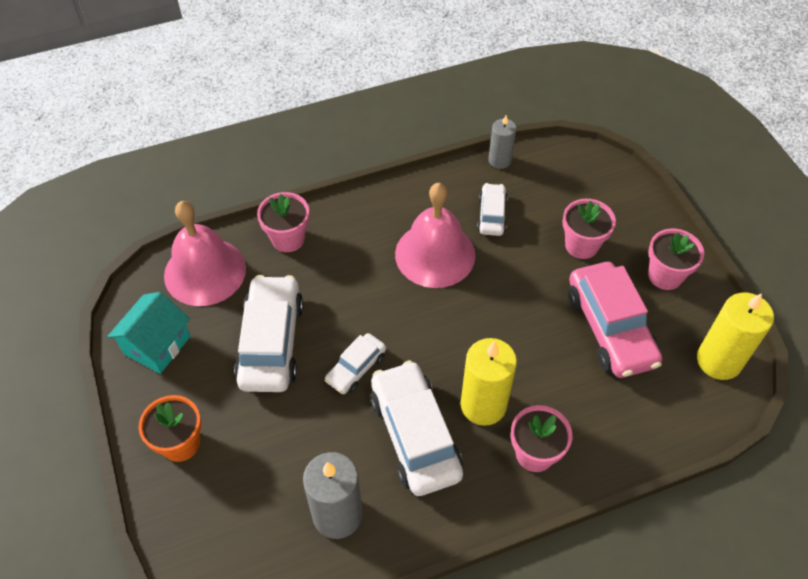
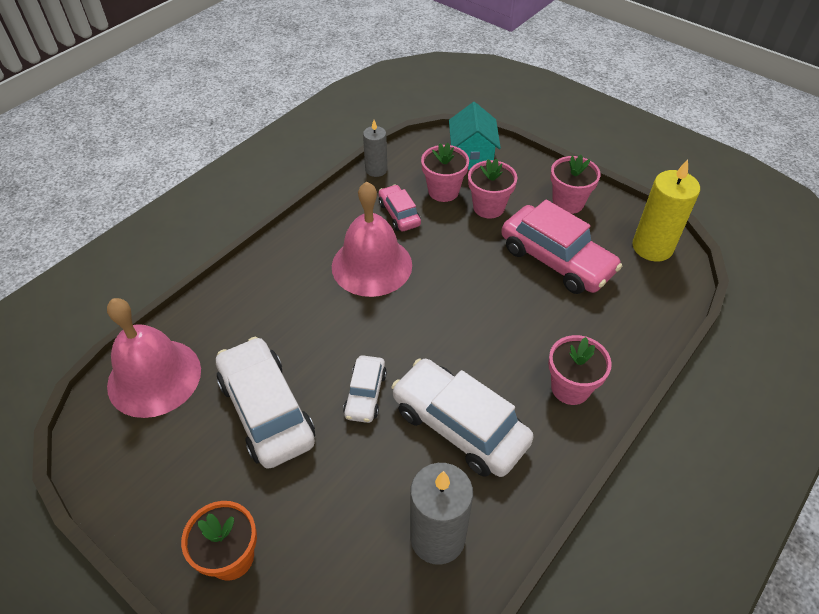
camera: 30 degrees left, 5 degrees down
turquoise house [107,292,190,374] -> turquoise house moved to [449,102,501,170]
pink flower pot [257,192,309,252] -> pink flower pot moved to [421,143,469,202]
yellow candle [461,338,517,426] -> none
white car [477,183,508,236] -> pink car [379,185,421,231]

